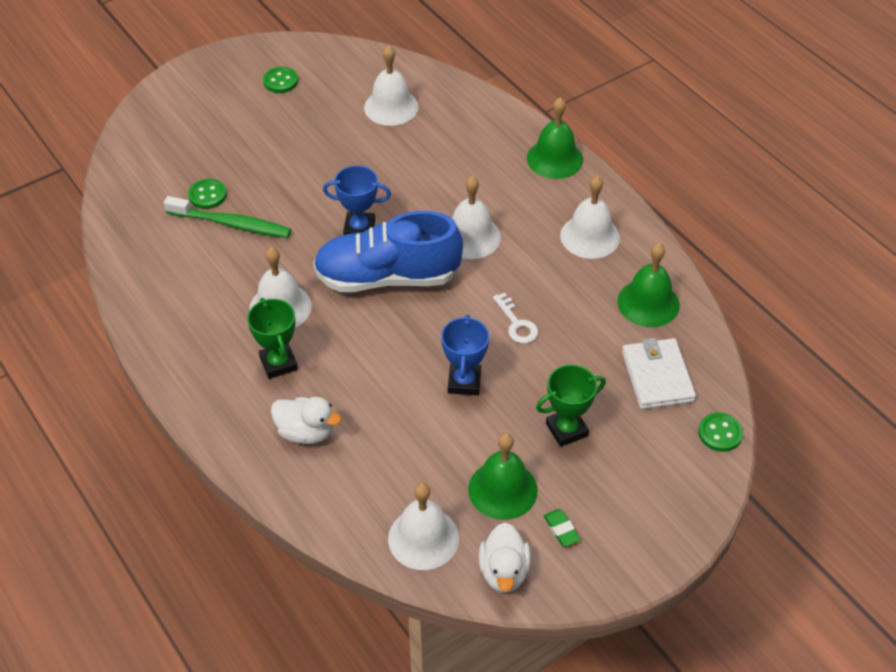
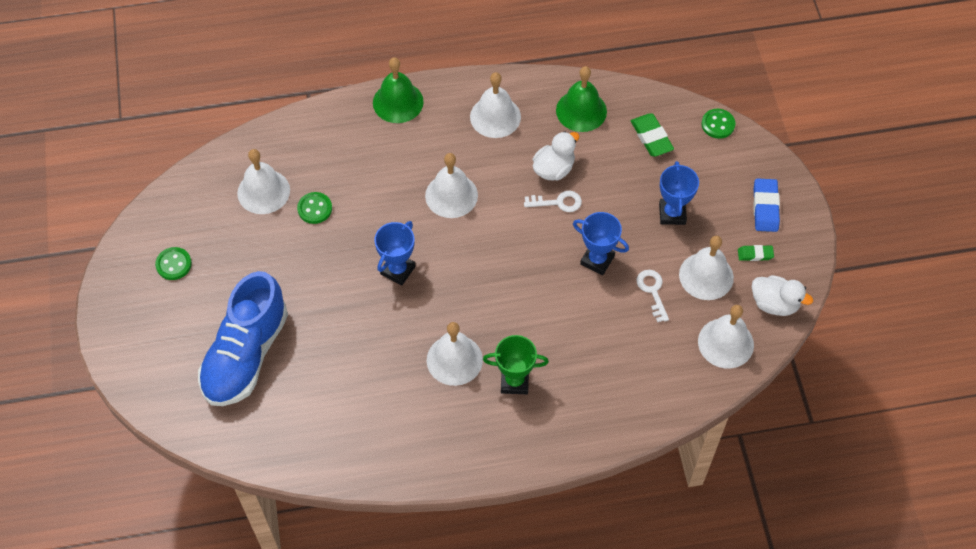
camera: 65 degrees left, 10 degrees up
green toothbrush [164,196,291,238] -> none
green button [188,179,227,209] -> green button moved to [297,192,332,224]
white duck [271,397,341,444] -> white duck moved to [533,131,579,181]
blue shoe [313,211,463,292] -> blue shoe moved to [198,271,288,406]
green bell [468,433,538,520] -> white bell [679,236,734,300]
green trophy [536,365,606,447] -> blue trophy [659,161,699,225]
white wallet [622,338,696,409] -> green eraser [631,114,674,157]
none -> white key [637,270,669,322]
none -> blue eraser [753,179,780,232]

